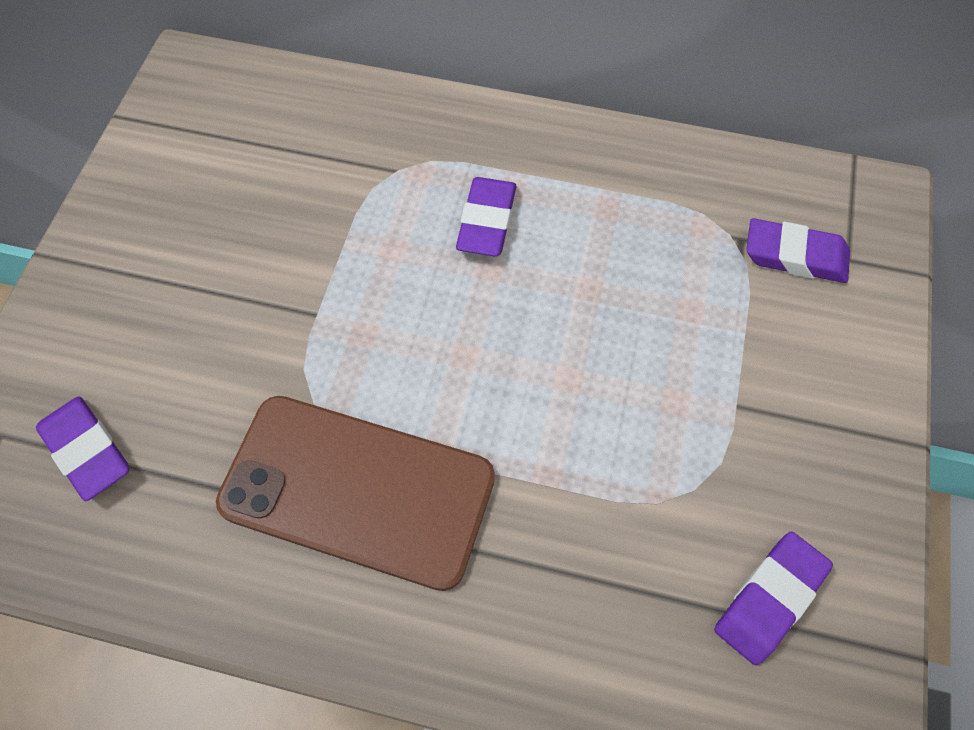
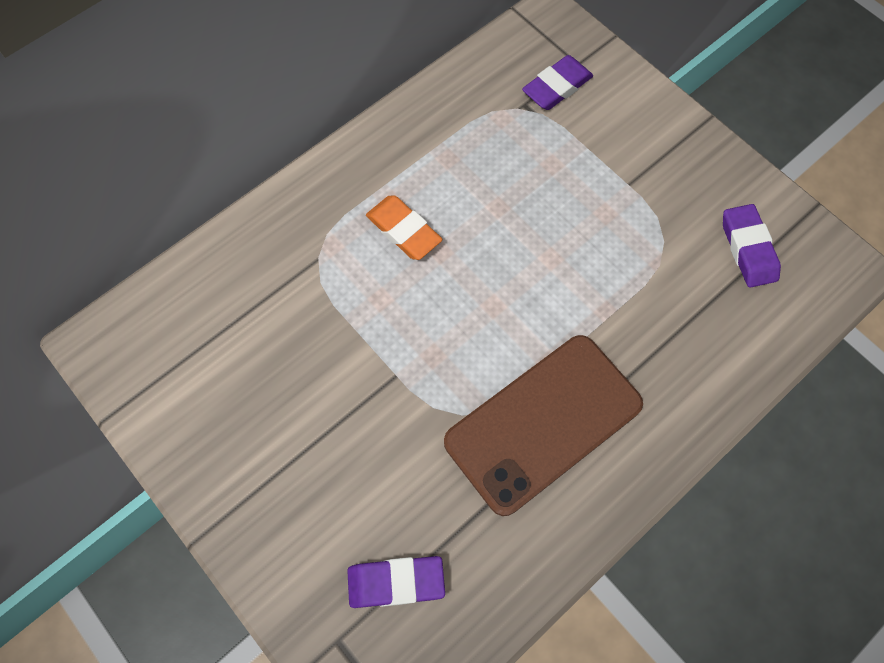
camera: 55 degrees left, 5 degrees up
purple eraser [456,177,517,257] -> orange eraser [366,195,442,260]

